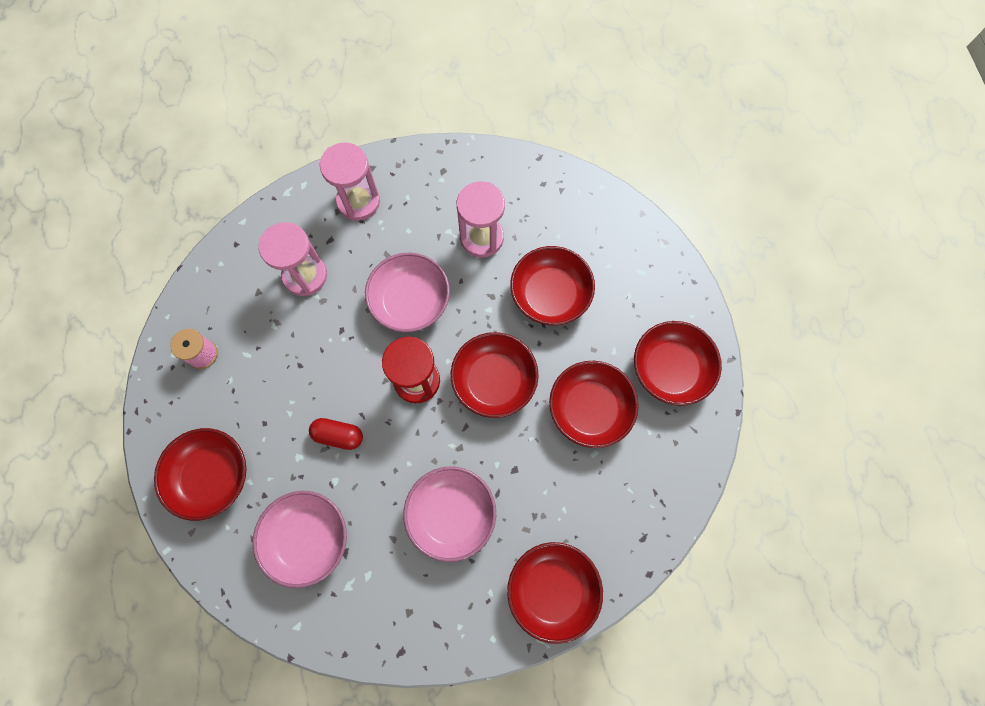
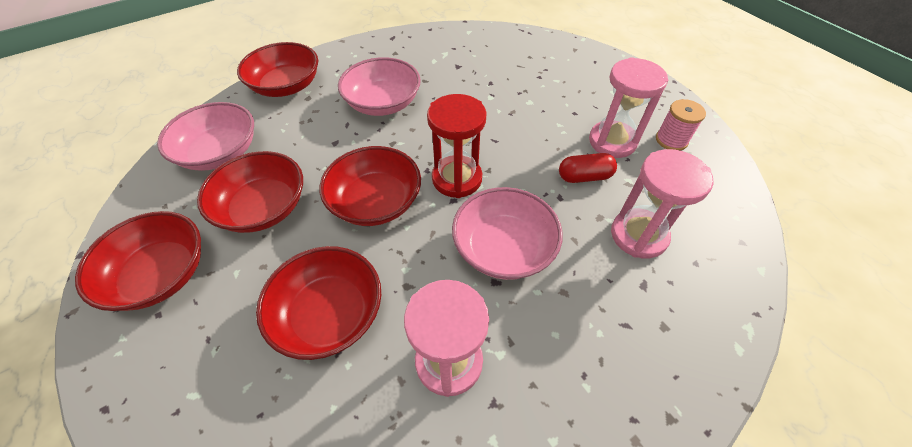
camera: 160 degrees right, 20 degrees down
red bowl [154,428,246,521] -> none
pink bowl [253,491,347,588] -> pink bowl moved to [157,102,254,171]
red capsule [309,418,363,450] -> red capsule moved to [559,153,617,183]
pink hourglass [320,142,380,221] -> pink hourglass moved to [589,57,668,158]

